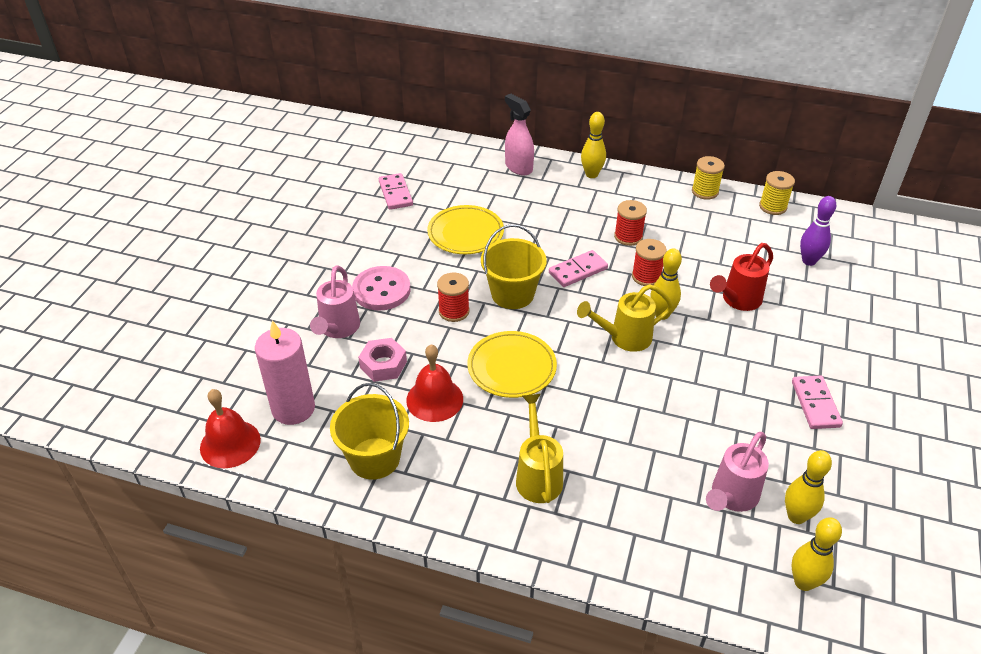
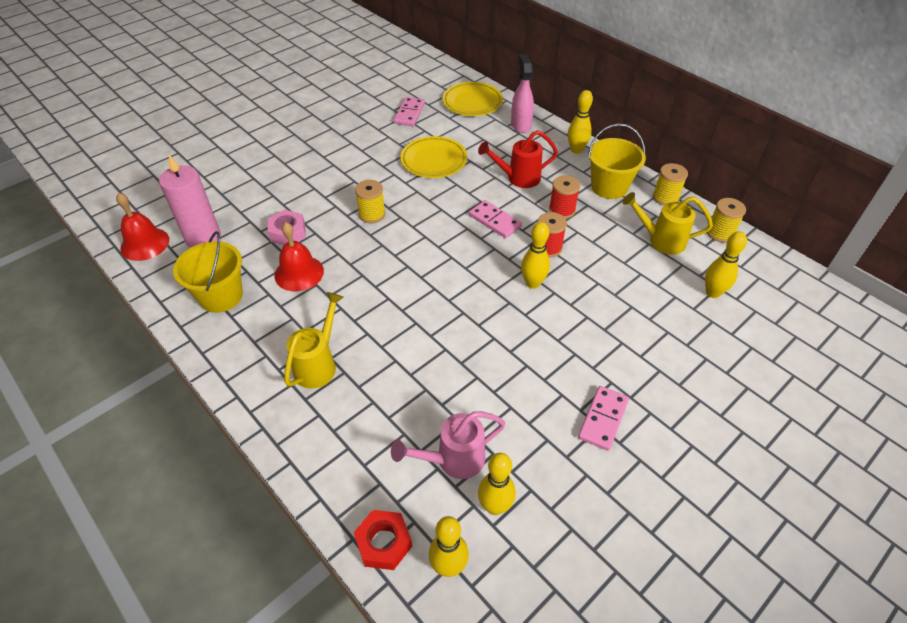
camera: 30 degrees right, 5 degrees up
pink watering can [310,265,360,338] -> none
pink button [352,266,411,311] -> none
red spool [437,273,469,322] -> yellow spool [355,180,385,223]
yellow plate [467,331,557,398] -> yellow plate moved to [442,82,503,116]
yellow bucket [481,225,547,309] -> yellow bucket moved to [588,124,646,199]
pink domino [549,250,608,287] -> pink domino turned 45 degrees clockwise [469,200,522,238]
yellow watering can [577,284,673,352] -> yellow watering can moved to [622,192,713,255]
red watering can [710,243,773,311] -> red watering can moved to [478,130,558,188]
purple bowling pin [800,196,836,266] -> yellow bowling pin [705,231,747,298]
none -> red nut [354,510,412,570]

